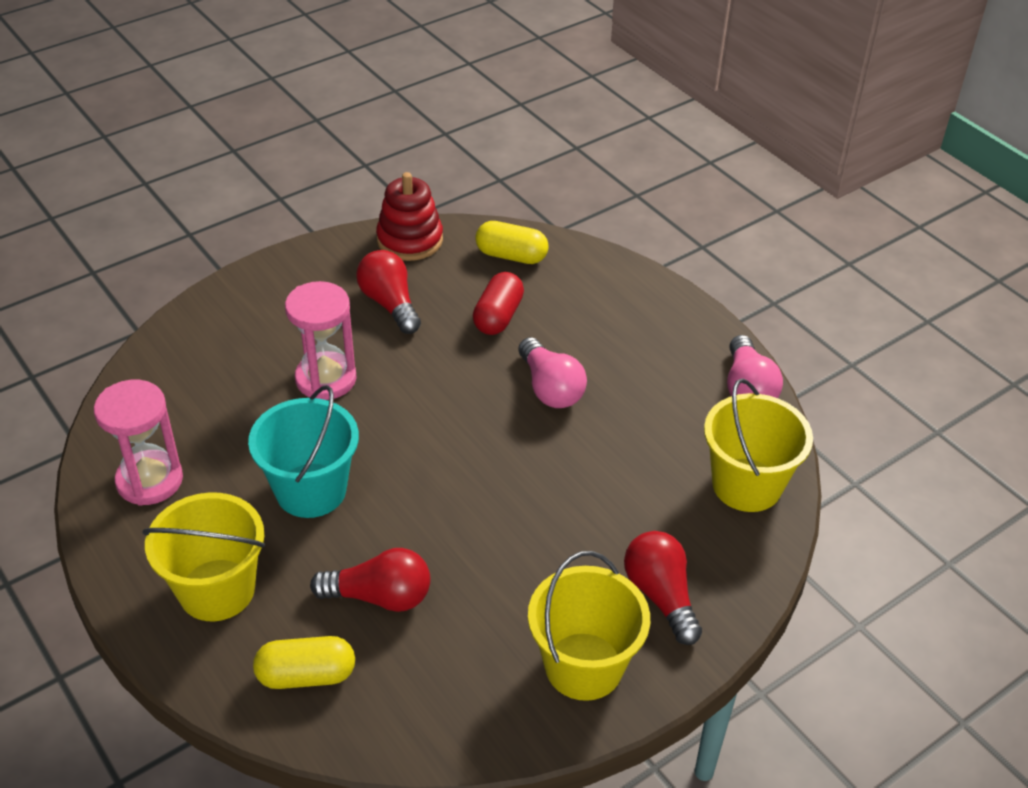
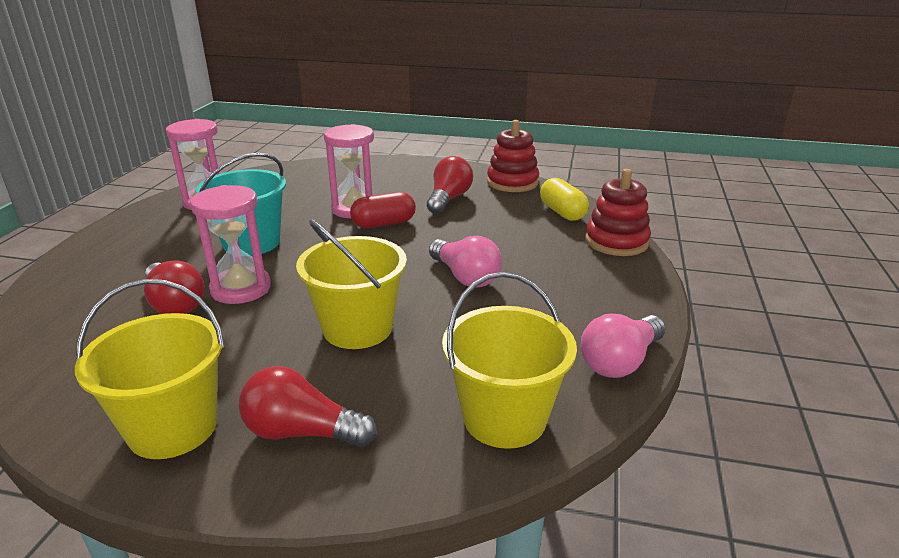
camera: 50 degrees right, 15 degrees down
yellow bucket [142,492,265,621] -> yellow bucket moved to [296,219,407,349]
yellow capsule [253,636,355,689] -> none
red capsule [473,272,524,335] -> red capsule moved to [350,192,416,228]
pink light bulb [518,337,587,408] -> pink light bulb turned 60 degrees counterclockwise [429,236,502,288]
red light bulb [624,531,702,645] -> red light bulb turned 105 degrees counterclockwise [239,366,377,447]
none -> pink hourglass [190,185,271,304]
none -> red stacking toy [585,169,651,256]

